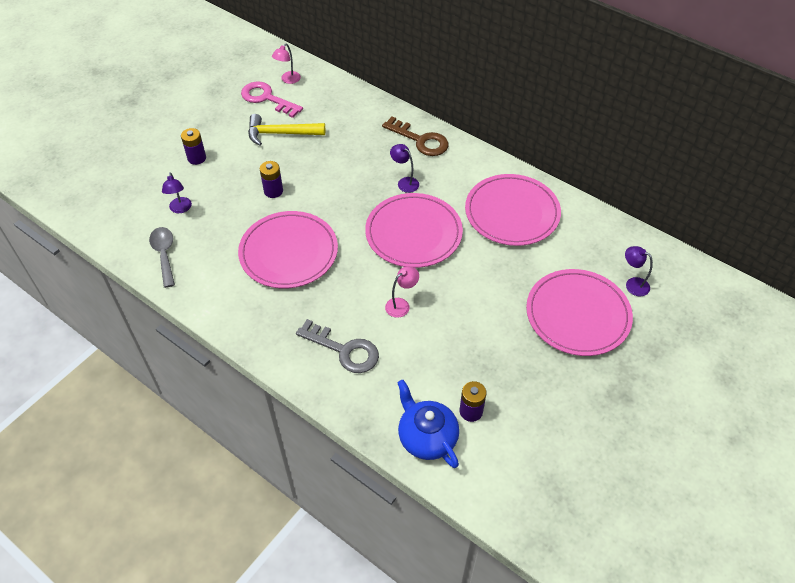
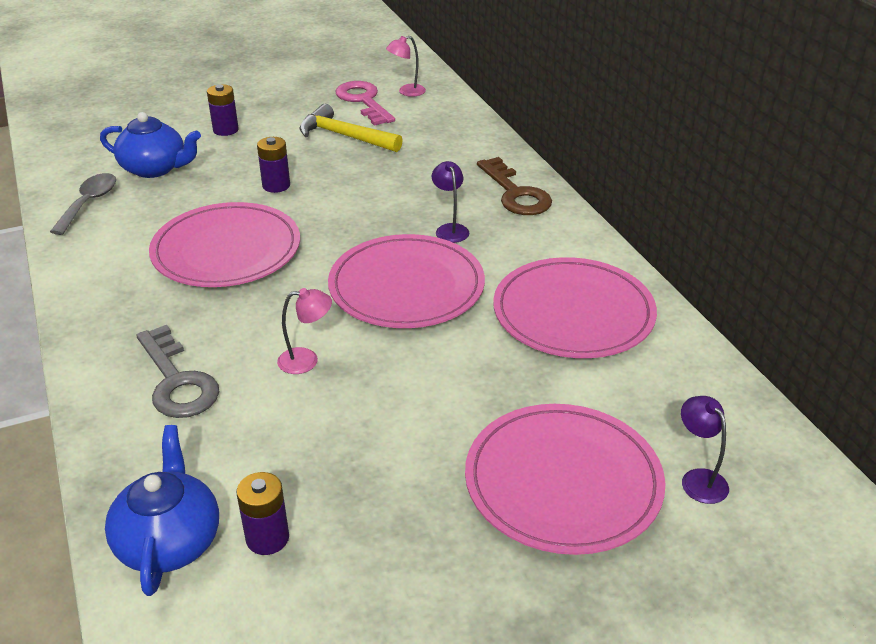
camera: 30 degrees right, 15 degrees down
purple lamp [162,172,192,213] -> blue teapot [100,112,201,178]

